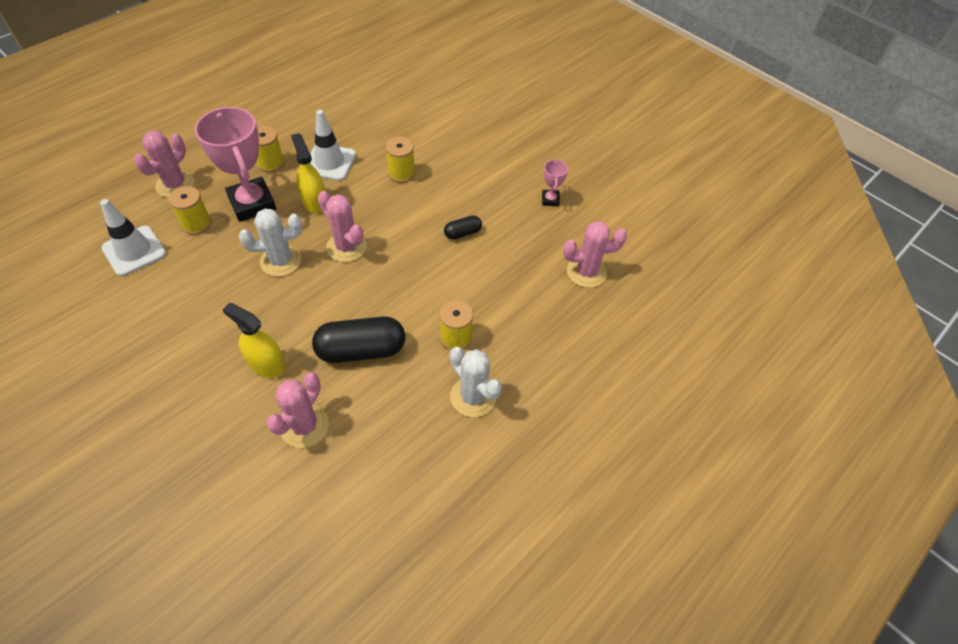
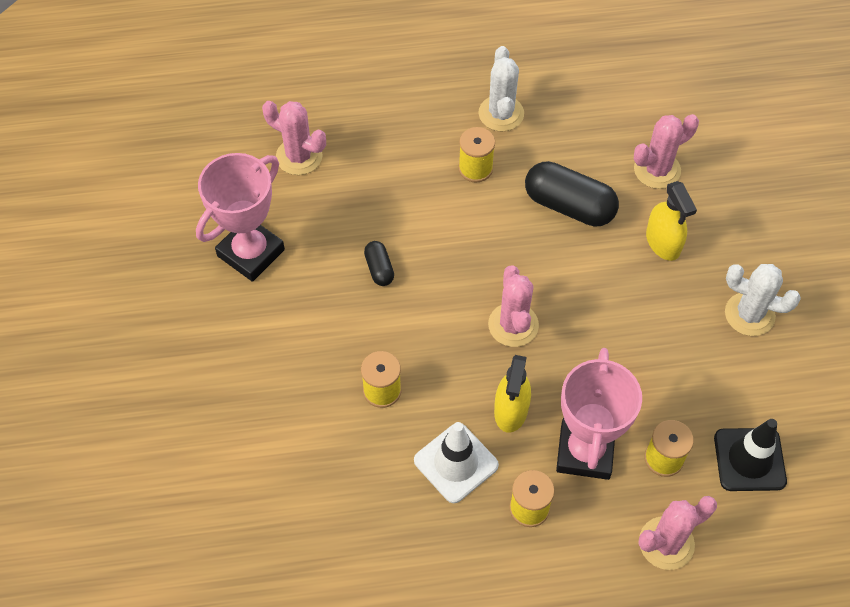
camera: 140 degrees left, 5 degrees up
white traffic cone [100,199,166,276] -> black traffic cone [714,419,787,491]
white cactus [239,209,303,277] -> white cactus moved to [725,264,801,336]
black capsule [444,215,482,239] -> black capsule turned 60 degrees clockwise [364,241,394,286]
pink trophy [542,159,568,206] -> pink trophy [196,153,285,282], size x2.20

